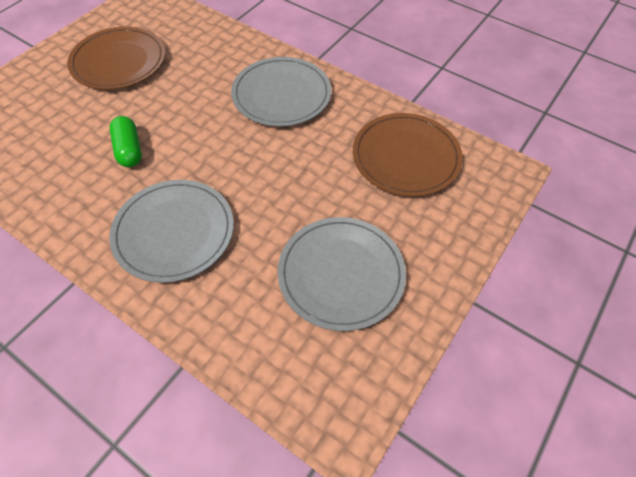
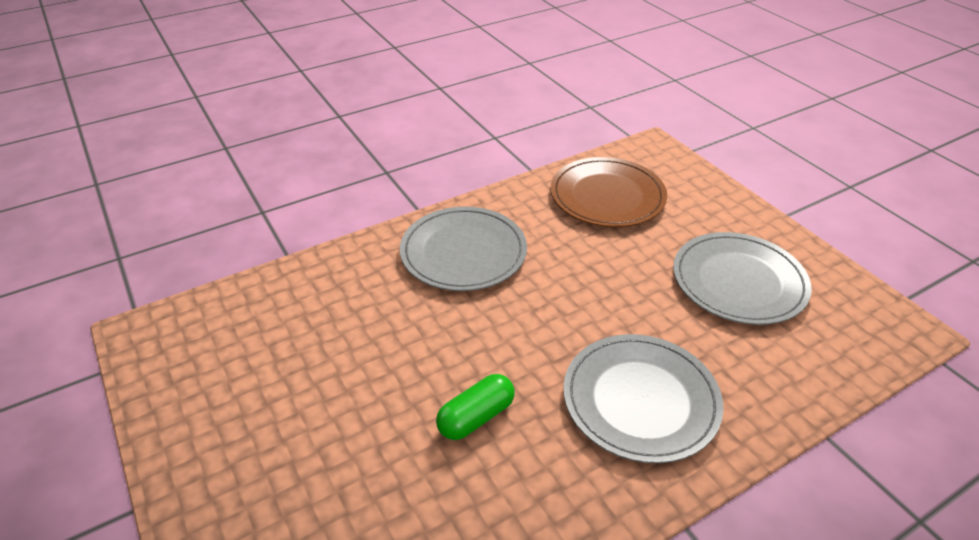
camera: 65 degrees left, 15 degrees down
brown plate [67,27,165,90] -> none
green capsule [109,116,142,167] -> green capsule turned 45 degrees counterclockwise [436,374,515,440]

